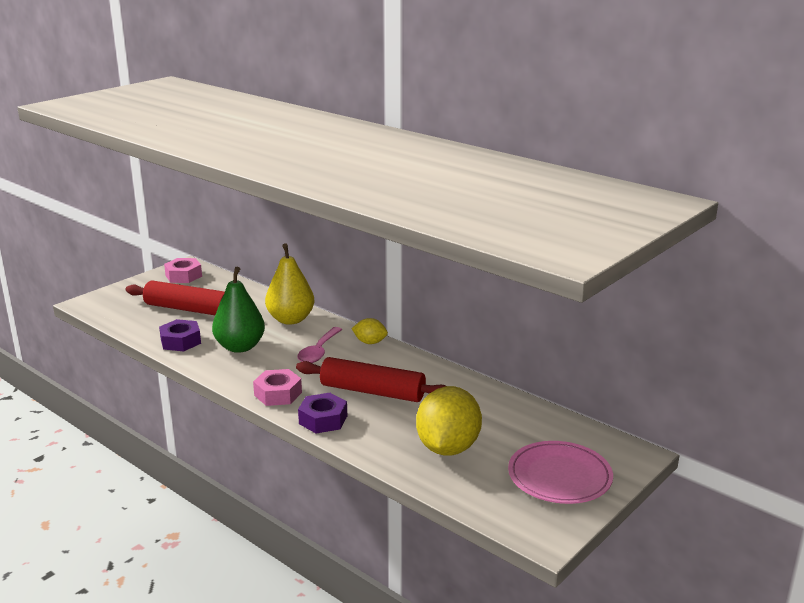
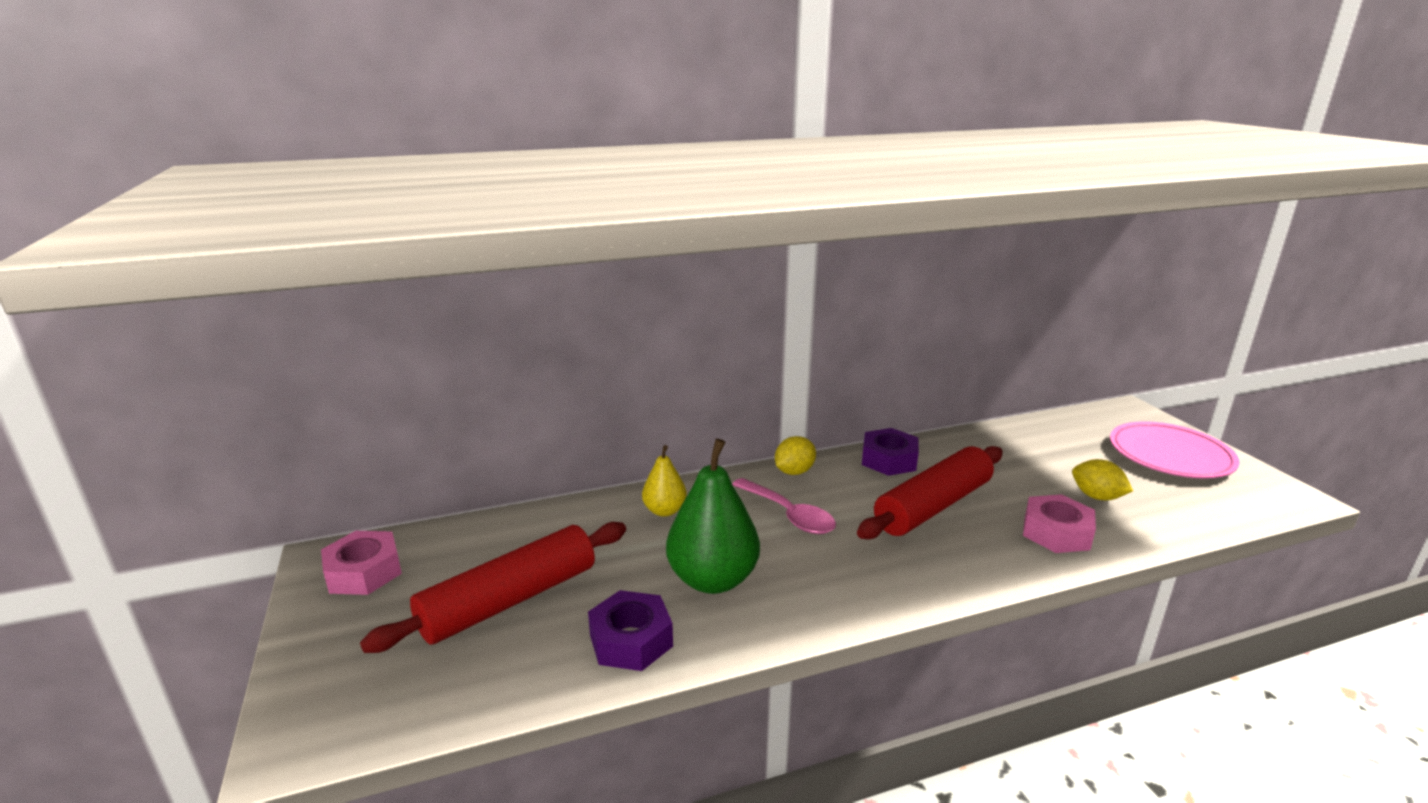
camera: 60 degrees left, 0 degrees up
pink nut [253,369,302,406] -> pink nut moved to [1023,494,1096,553]
yellow pear [265,243,315,325] -> yellow pear [642,445,687,517], size x0.55
purple nut [298,393,347,433] -> purple nut moved to [862,428,919,476]
yellow lemon [416,386,482,456] -> yellow lemon [1072,459,1133,500], size x0.49

